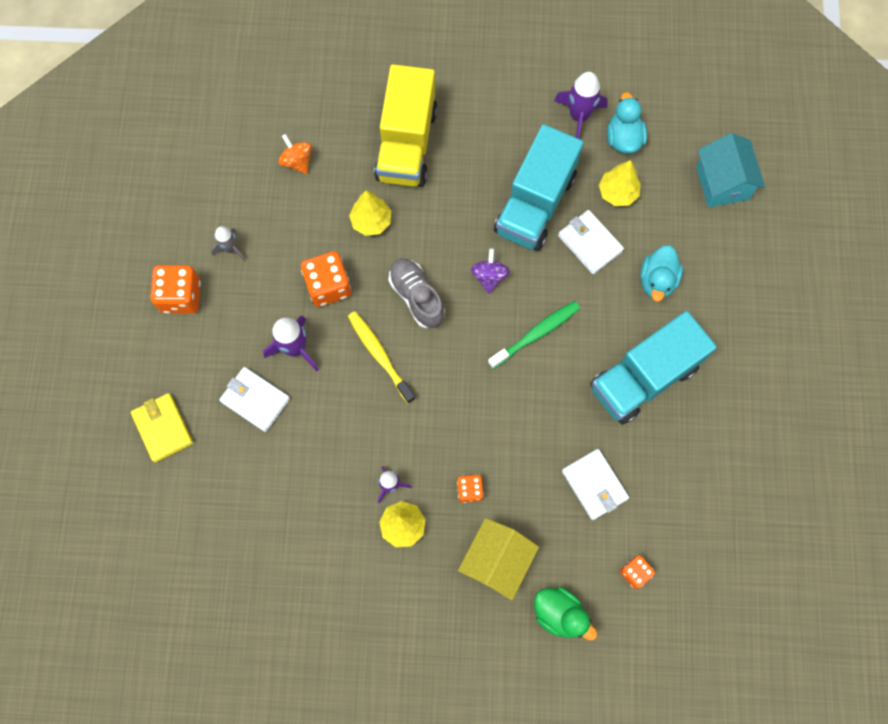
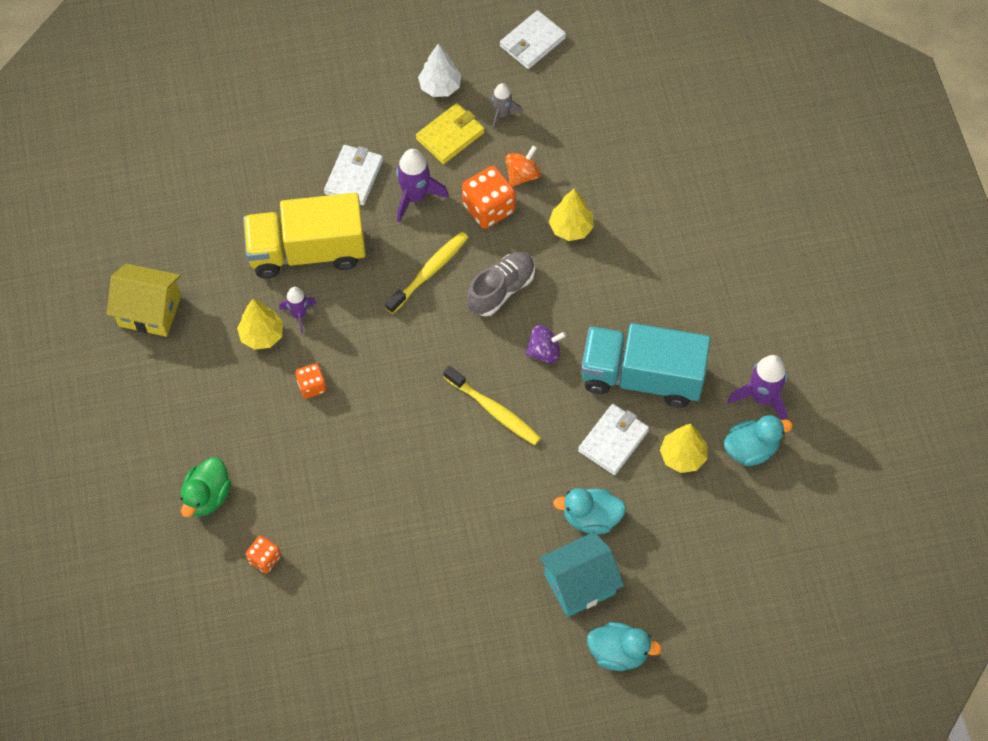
camera: 75 degrees right, 10 degrees down
yellow wallet [131,393,193,462] -> yellow wallet moved to [416,103,484,164]
orange dice [151,265,201,314] -> white tree [418,44,461,97]
orange spinning top [279,134,312,174] -> orange spinning top moved to [505,145,541,187]
yellow truck [374,64,438,187] -> yellow truck moved to [243,193,366,278]
yellow house [458,518,539,600] -> yellow house moved to [107,264,181,337]
green toothbrush [488,301,580,369] -> yellow toothbrush [443,366,541,445]
white wallet [562,449,629,520] -> white wallet moved to [500,10,566,69]
turquoise truck [590,311,717,425] -> none
turquoise house [696,133,765,207] -> turquoise house moved to [539,532,624,617]
none -> turquoise duck [587,622,662,671]

